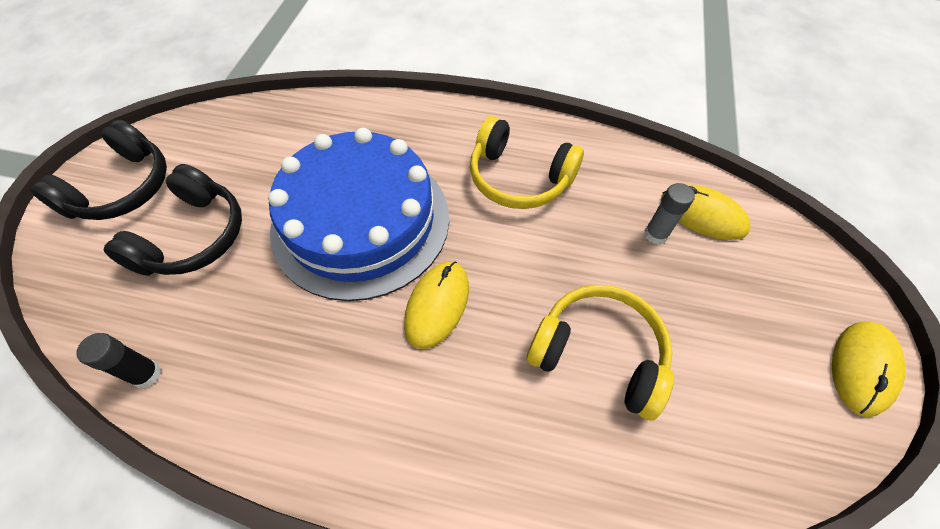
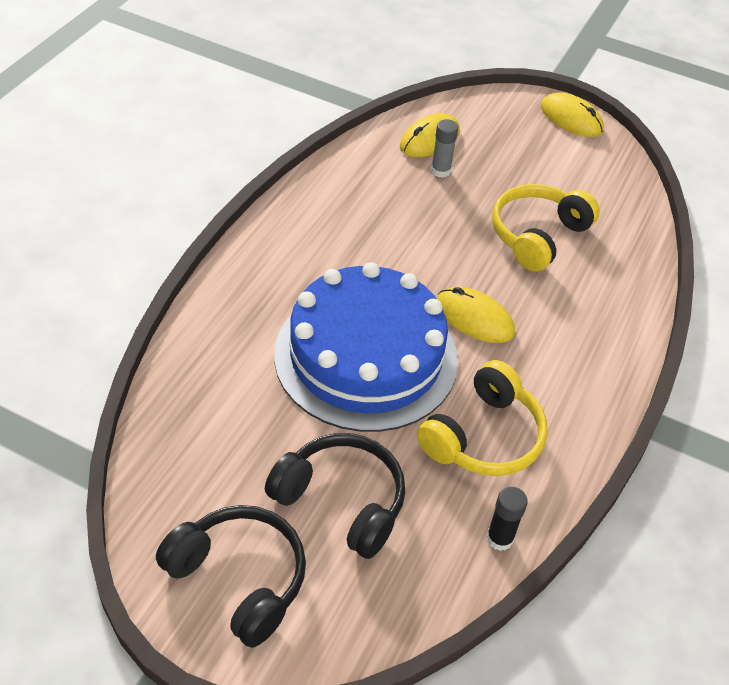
camera: 80 degrees left, 10 degrees down
yellow headphones [470,116,584,209] -> yellow headphones moved to [417,360,548,476]

